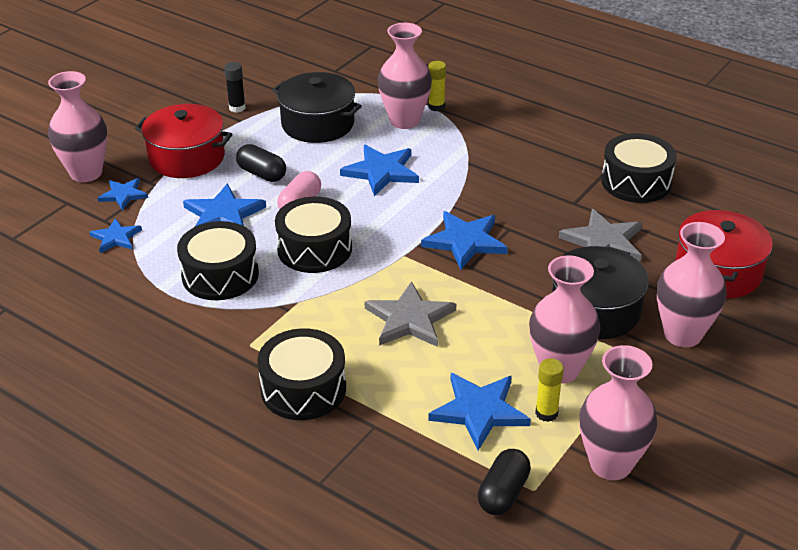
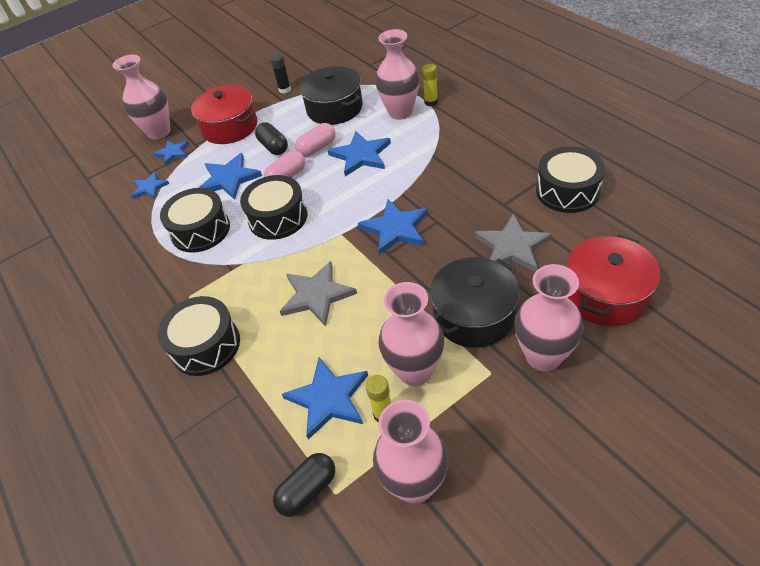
camera: 25 degrees right, 10 degrees up
none -> pink capsule [295,123,336,157]

